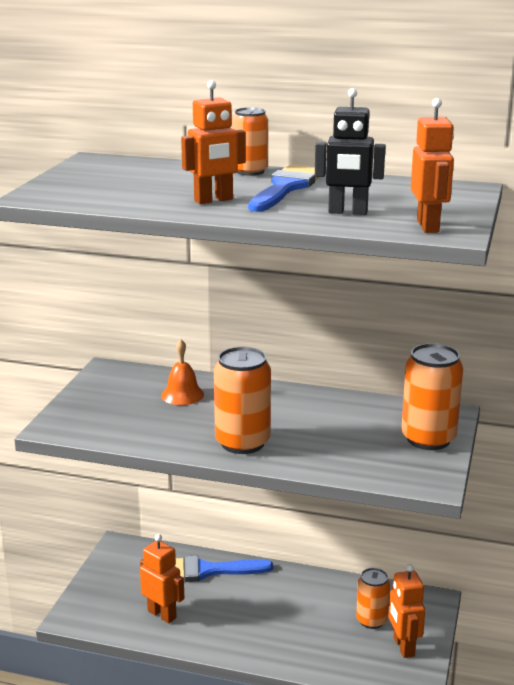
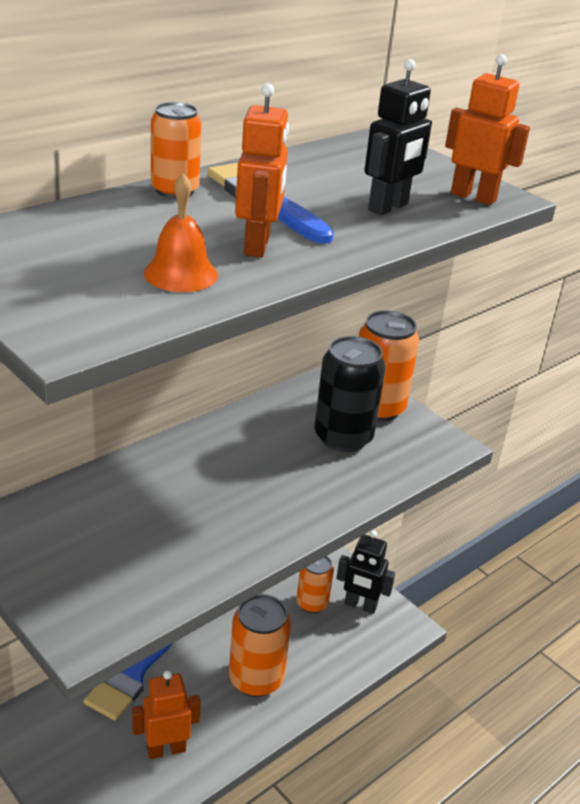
camera: 60 degrees left, 10 degrees up
orange bell [161,339,204,405] -> orange bell moved to [144,173,218,292]
orange can [214,347,271,454] -> orange can moved to [229,594,291,697]
orange robot [388,564,425,658] -> black robot [336,530,395,614]
none -> black can [314,336,386,452]

